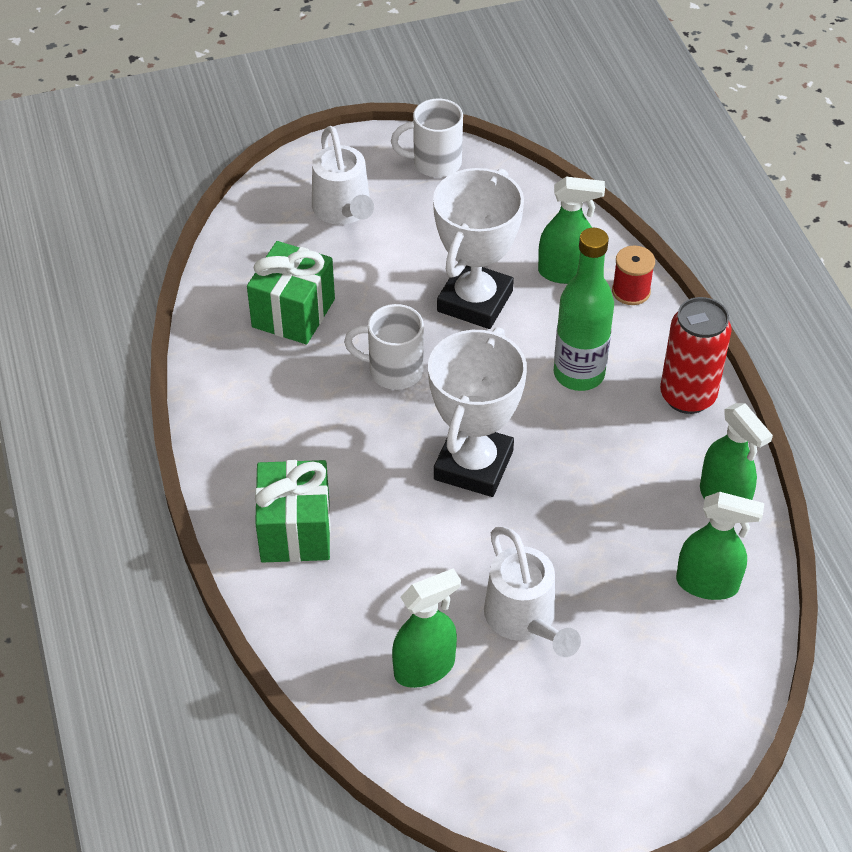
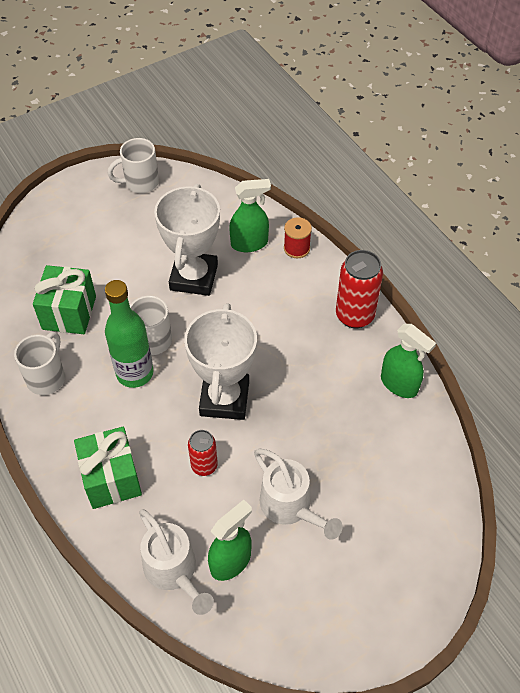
camera: 15 degrees left, 5 degrees up
white watering can [312,126,374,225] -> white watering can moved to [139,509,214,615]
green bottle [554,228,614,391] -> green bottle moved to [105,280,154,388]
green spray bottle [676,492,764,600] -> none
none -> white mug [14,332,65,395]
none -> red can [188,430,218,476]

